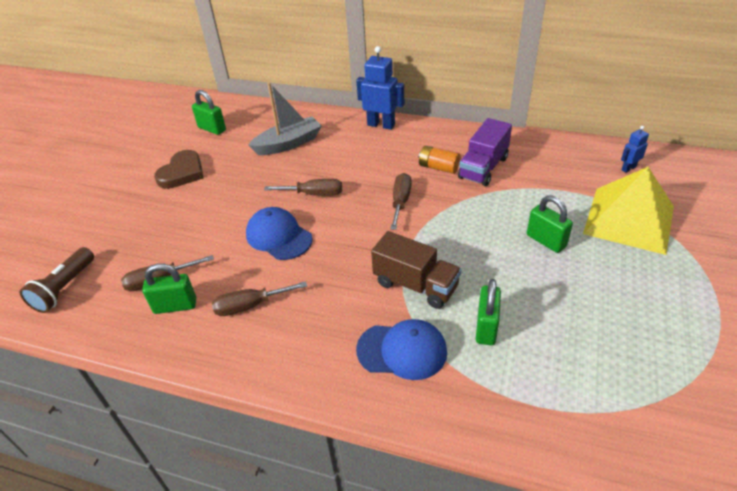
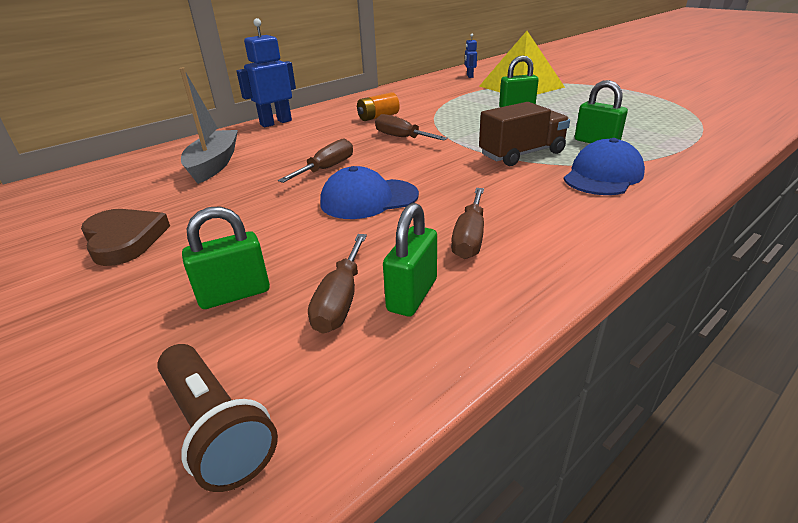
camera: 60 degrees left, 10 degrees down
green padlock [192,90,226,135] -> green padlock moved to [182,206,270,309]
purple truck [458,118,512,186] -> none

